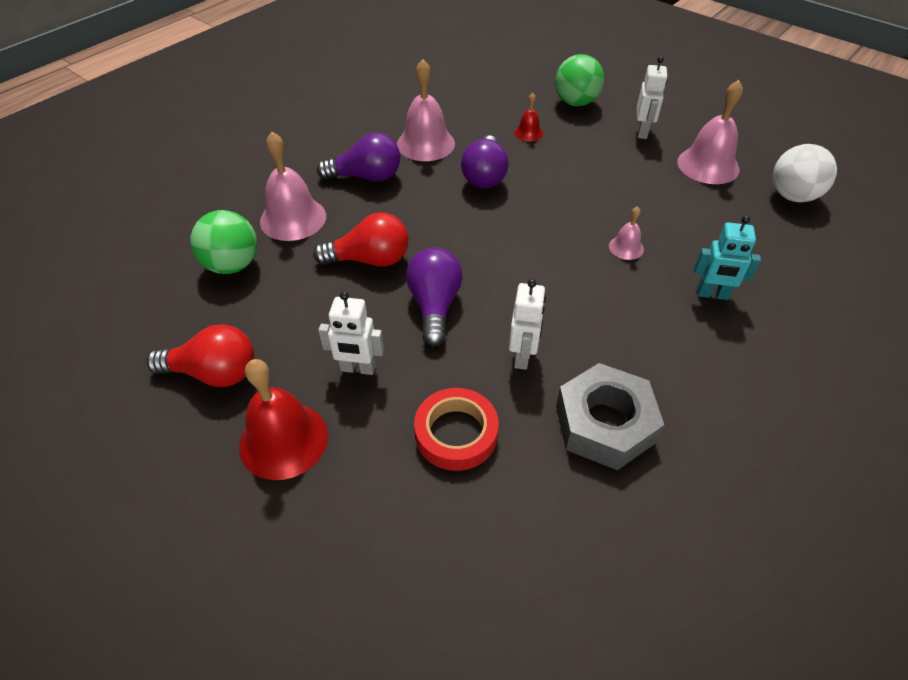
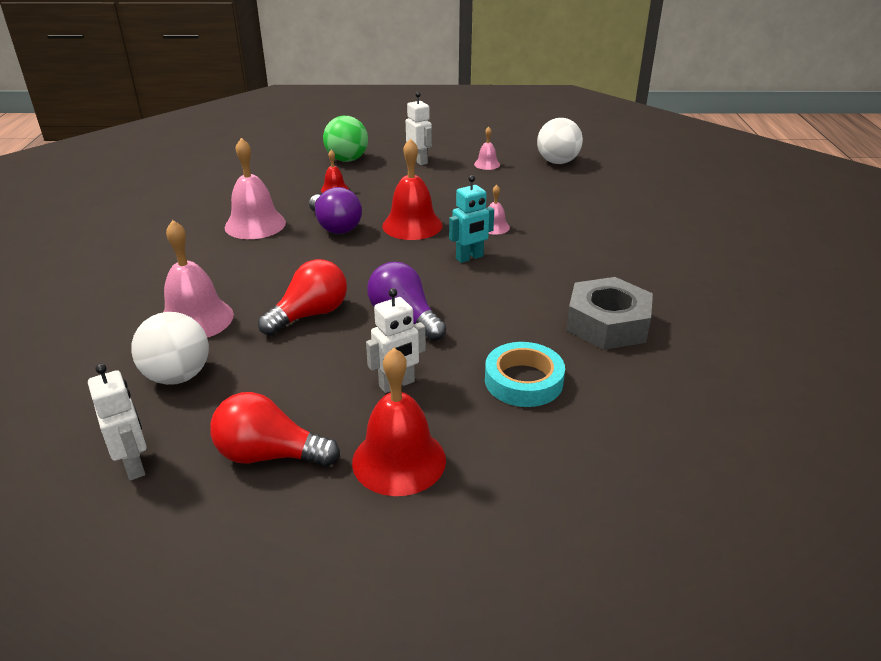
camera: 40 degrees left, 15 degrees down
red light bulb [147,324,254,387] -> red light bulb turned 135 degrees counterclockwise [210,392,340,467]
green ball [190,210,257,274] -> white ball [131,312,209,385]
purple light bulb [317,133,400,182] -> none
red tape [414,388,499,471] -> turquoise tape [485,342,565,407]
white robot [509,279,546,370] -> white robot moved to [88,364,147,480]
pink bell [677,80,743,184] -> pink bell [474,127,500,170], size x0.51
turquoise robot [694,215,761,300] -> turquoise robot moved to [449,175,494,263]
none -> red bell [382,138,442,240]

